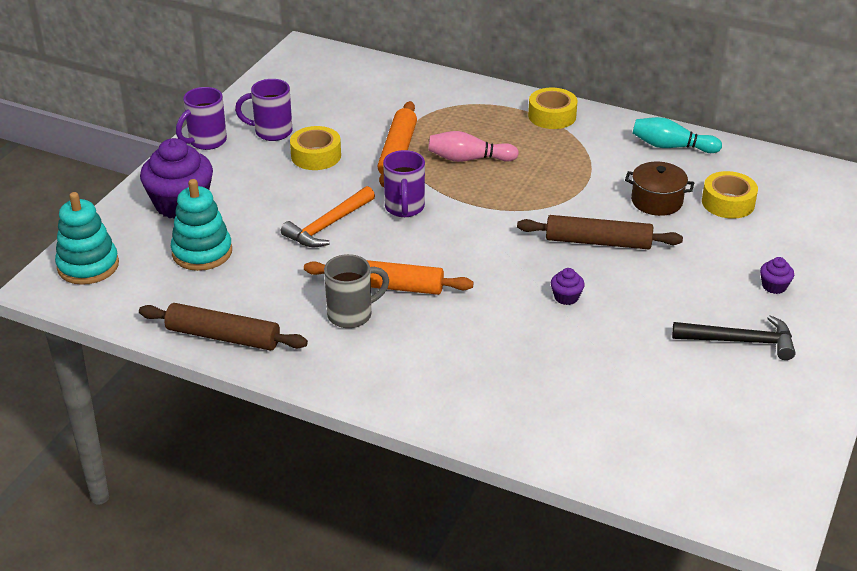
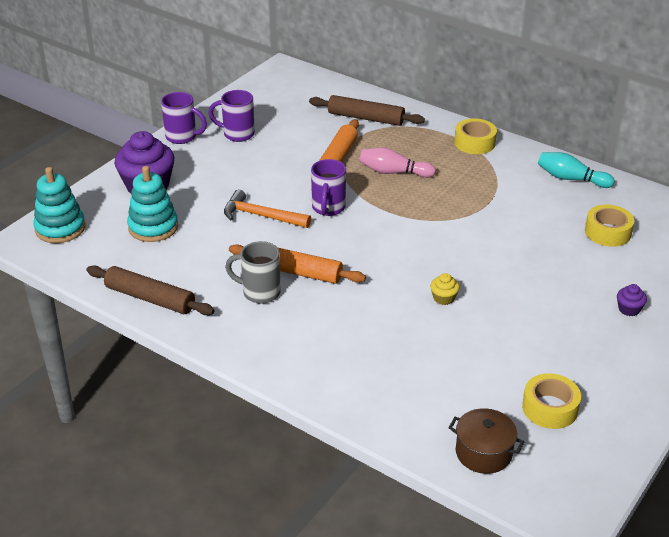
camera: 10 degrees right, 0 degrees up
purple mug [176,87,227,150] -> purple mug turned 120 degrees counterclockwise [161,92,207,144]
orange hammer [281,186,375,247] -> orange hammer turned 60 degrees clockwise [224,190,311,228]
yellow tape [290,126,341,170] -> yellow tape moved to [522,373,581,429]
grey mug [324,254,389,328] -> grey mug turned 150 degrees counterclockwise [225,241,281,304]
brown rolling pin [517,215,683,249] -> brown rolling pin moved to [309,95,425,126]
purple cupcake [551,268,585,305] -> yellow cupcake [430,273,460,305]
brown pot [625,162,694,216] -> brown pot moved to [448,408,524,474]
black hammer [672,315,795,360] -> none

